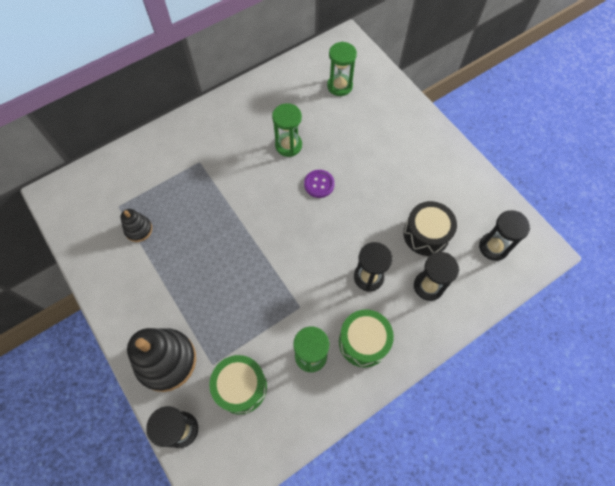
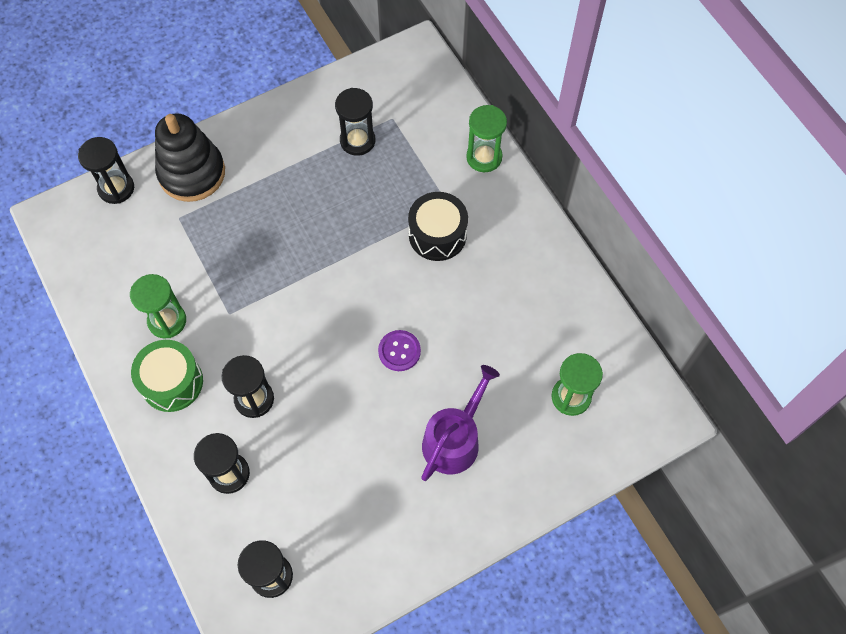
camera: 95 degrees right, 0 degrees up
black stacking toy [120,209,152,242] -> black hourglass [335,88,375,156]
green drum [209,355,267,414] -> none
green hourglass [272,103,302,157] -> green hourglass moved to [466,105,507,172]
black drum [403,201,457,256] -> black drum moved to [408,192,468,261]
none -> purple watering can [421,365,500,481]

